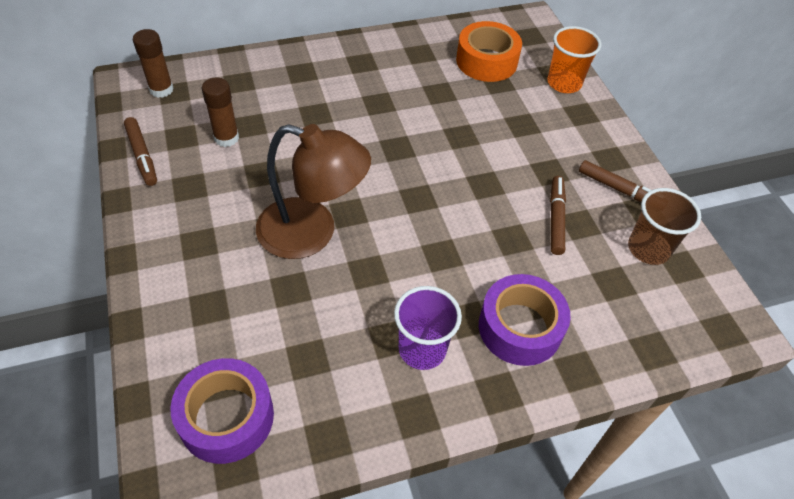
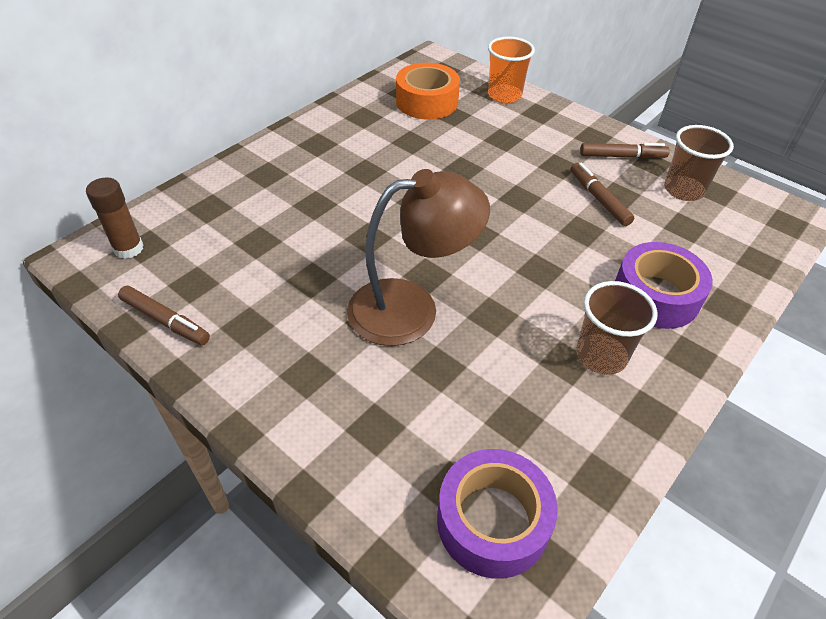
camera: 30 degrees left, 5 degrees down
brown glue stick [202,77,239,147] -> none
purple cup [394,286,462,370] -> brown cup [576,281,657,375]

